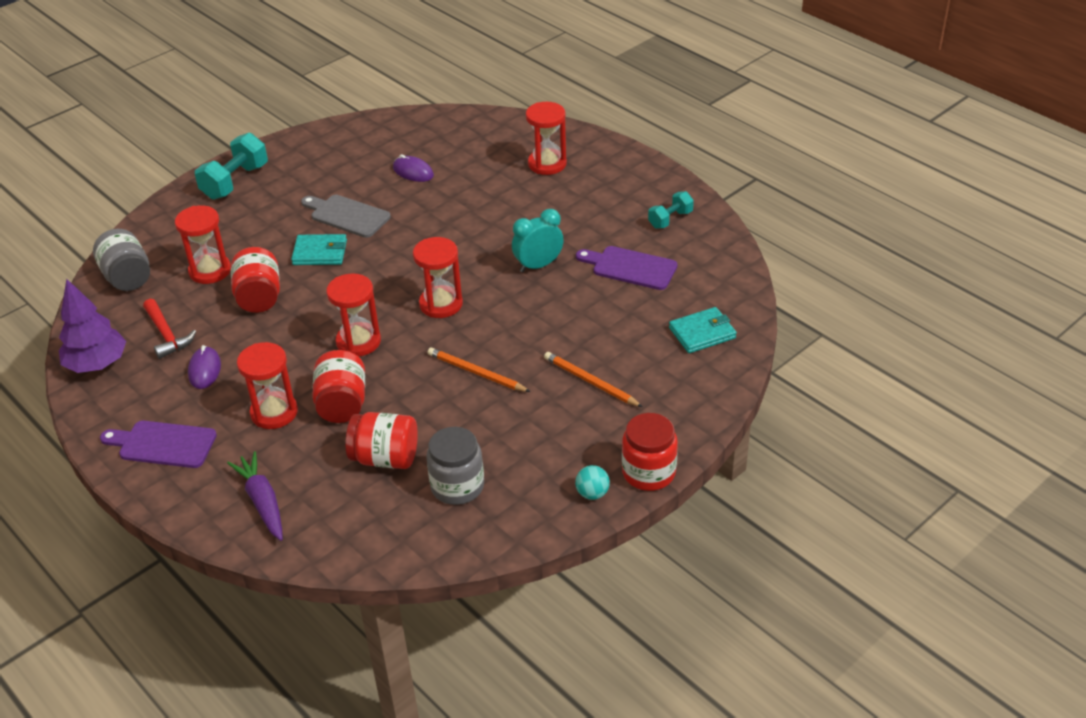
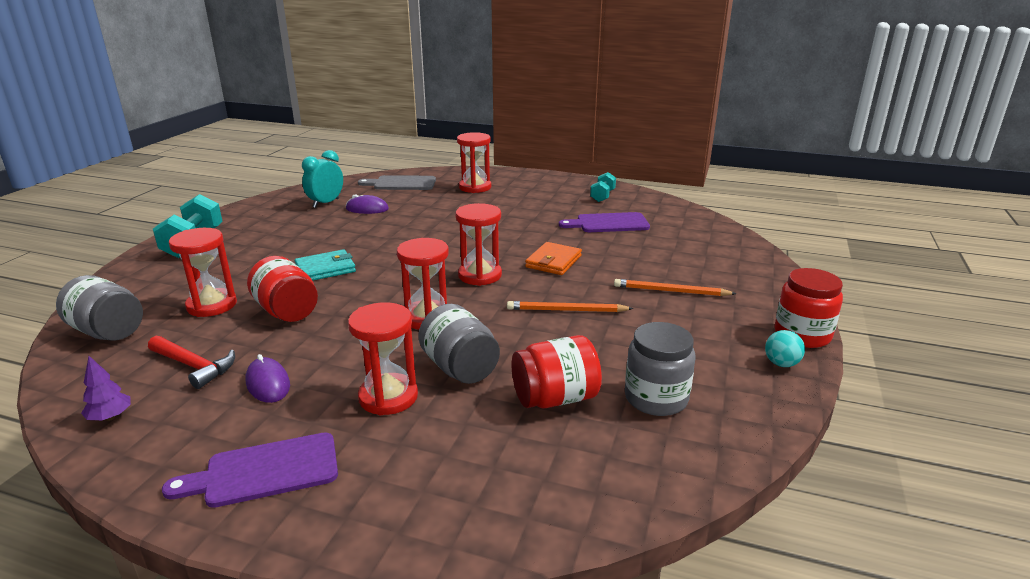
camera: 30 degrees left, 15 degrees down
purple tree [59,279,126,373] -> purple tree [81,356,131,421], size x0.49
purple carrot [227,451,283,541] -> none
grey cutting board [301,195,391,238] -> grey cutting board moved to [358,175,436,190]
red jar [312,350,365,423] -> grey jar [418,304,500,384]
turquoise clock [512,209,564,272] -> turquoise clock moved to [302,150,343,208]
turquoise wallet [669,307,737,353] -> none
none -> orange wallet [525,242,582,275]

